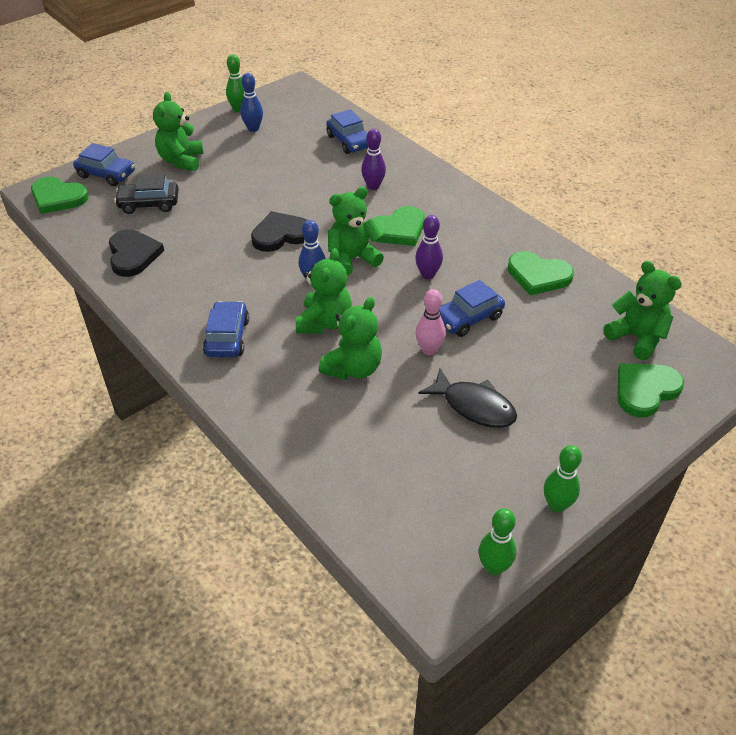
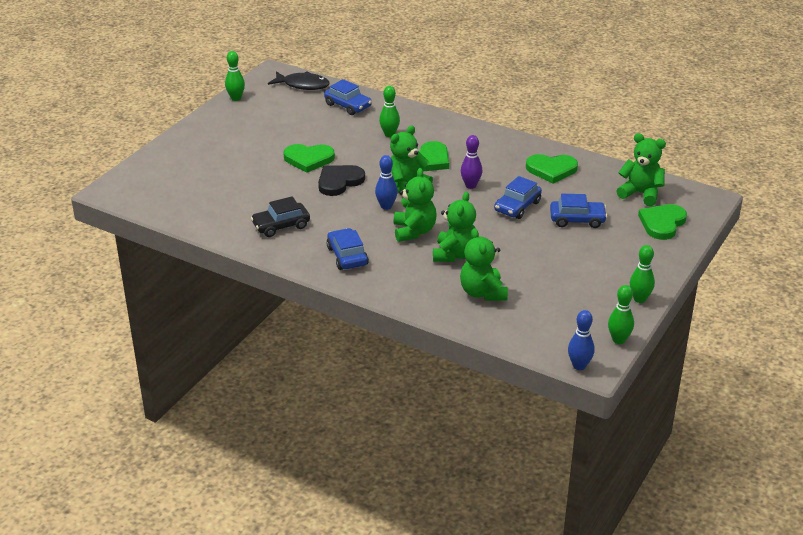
camera: 20 degrees left, 10 degrees down
green heart [31,176,89,214] -> green heart moved to [283,144,335,173]
blue car [73,143,135,186] -> blue car moved to [550,194,607,228]
black heart [109,229,164,277] -> none
black car [114,174,179,214] -> black car moved to [251,196,310,237]
green teddy bear [153,92,204,171] -> green teddy bear moved to [460,228,508,301]
blue bowling pin [240,73,263,132] -> blue bowling pin moved to [568,310,594,370]
purple bowling pin [361,129,386,190] -> green bowling pin [379,86,400,137]
pink bowling pin [416,289,446,355] -> none
black fish [419,368,517,428] -> black fish moved to [268,71,330,90]

